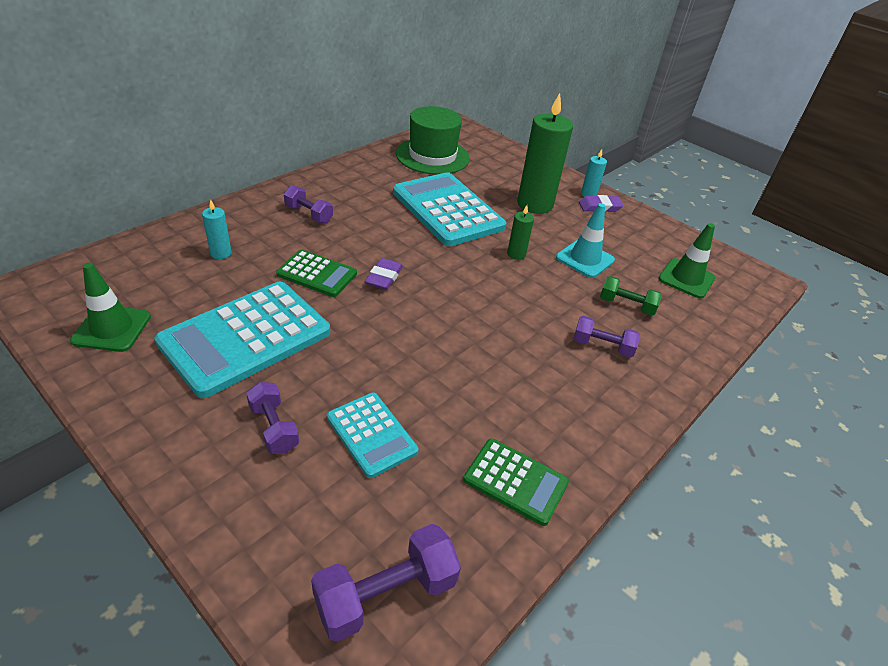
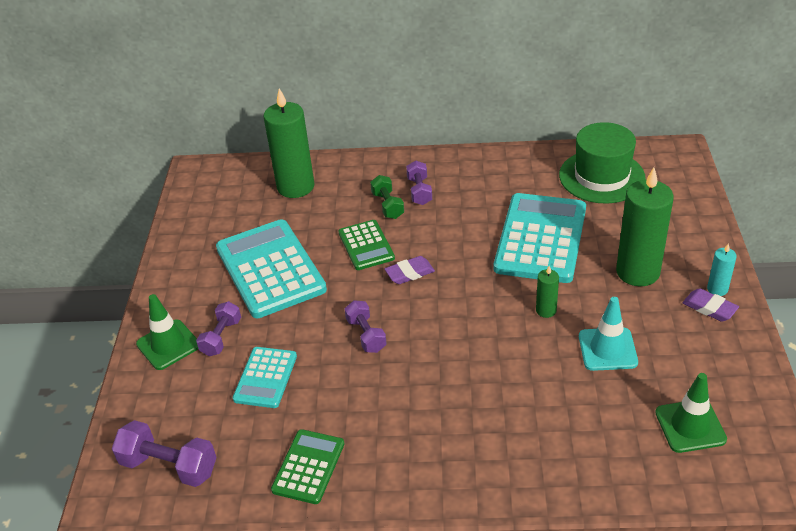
camera: 55 degrees right, 0 degrees up
green traffic cone [70,263,151,352] -> green traffic cone moved to [136,294,198,370]
turquoise calculator [154,282,330,398] -> turquoise calculator turned 60 degrees clockwise [216,219,327,318]
turquoise candle [202,199,232,259] -> none
green calculator [463,438,569,526] -> green calculator turned 150 degrees counterclockwise [271,429,344,504]
purple dumbbell [573,316,640,358] -> purple dumbbell moved to [344,300,387,353]
green dumbbell [600,276,662,316] -> green dumbbell moved to [370,175,404,219]
none -> green candle [264,88,315,198]

